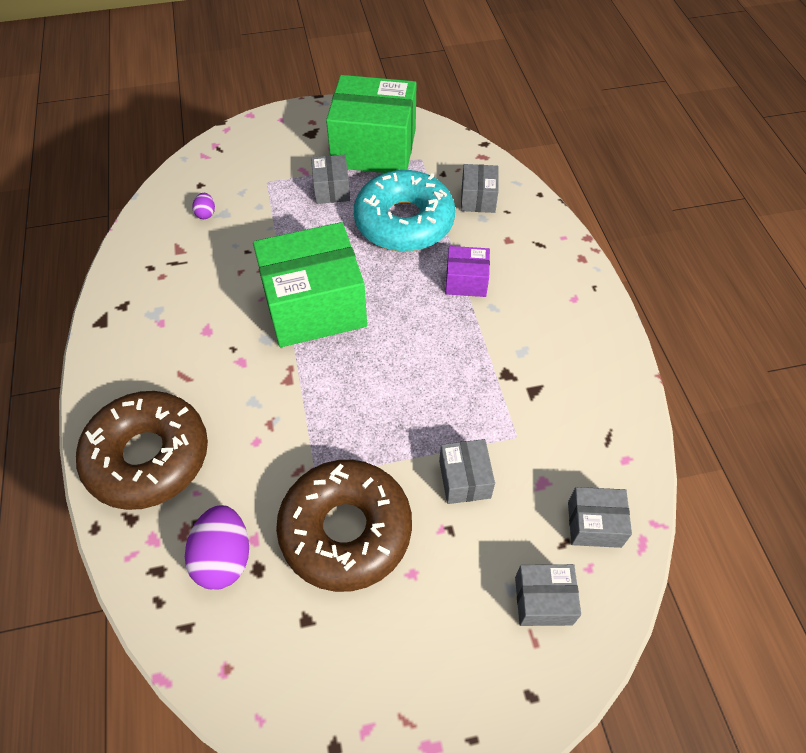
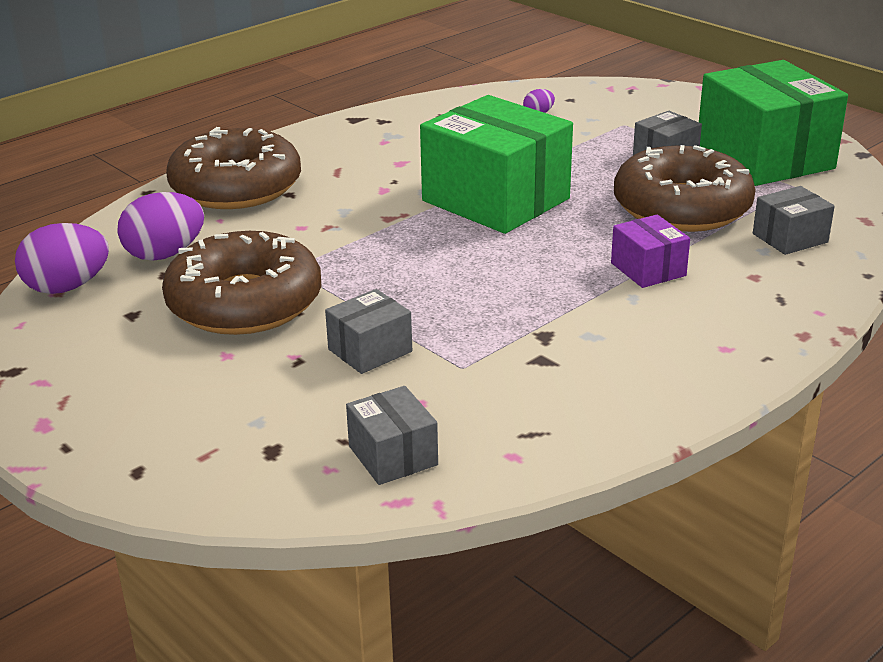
camera: 60 degrees right, 25 degrees down
turquoise donut [354,170,456,252] -> brown donut [614,145,756,232]
grey box [515,564,581,626] -> none
none -> purple egg [15,223,109,294]

